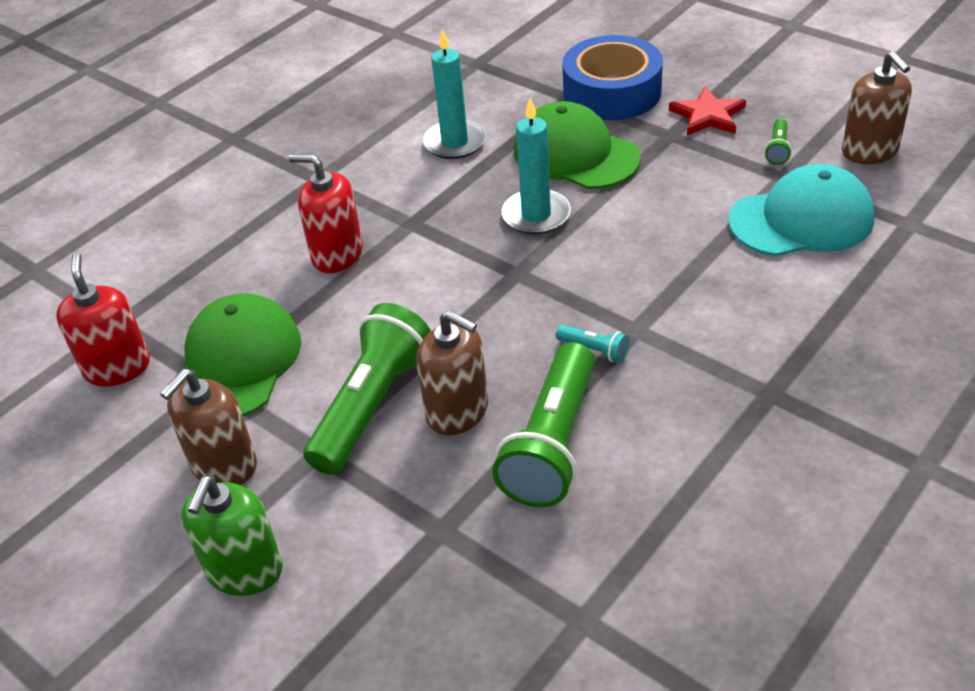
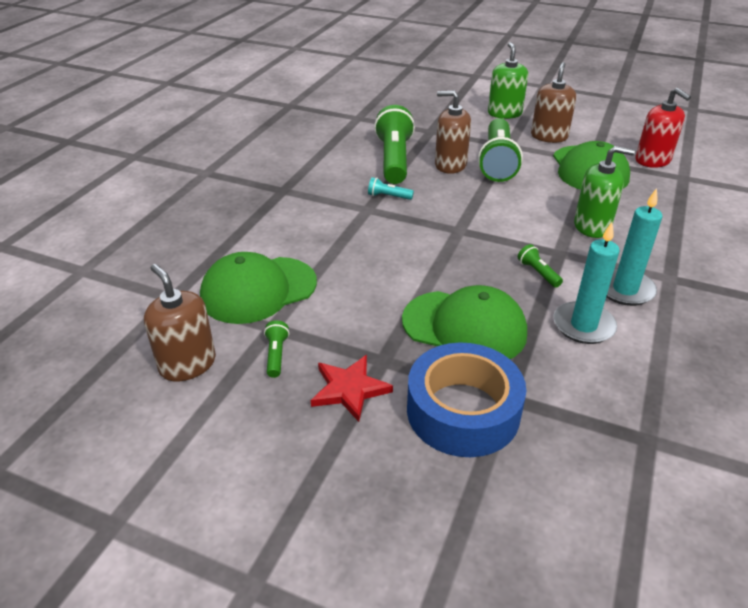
camera: 160 degrees right, 5 degrees down
red soap dispenser [289,154,363,273] -> green soap dispenser [574,146,635,238]
turquoise candle [502,98,571,235] -> turquoise candle moved to [606,188,662,306]
turquoise cap [728,164,874,256] -> green cap [200,252,317,324]
none -> green flashlight [518,244,563,288]

